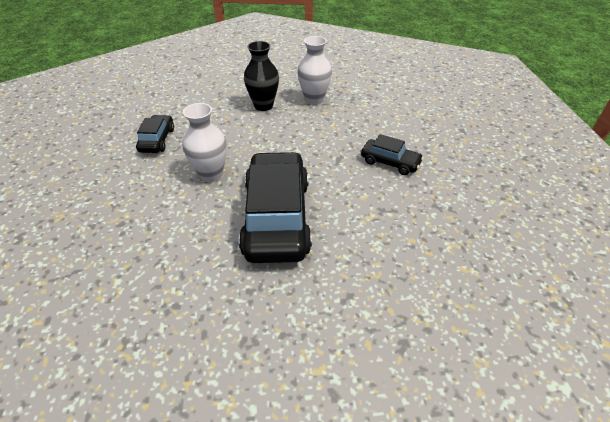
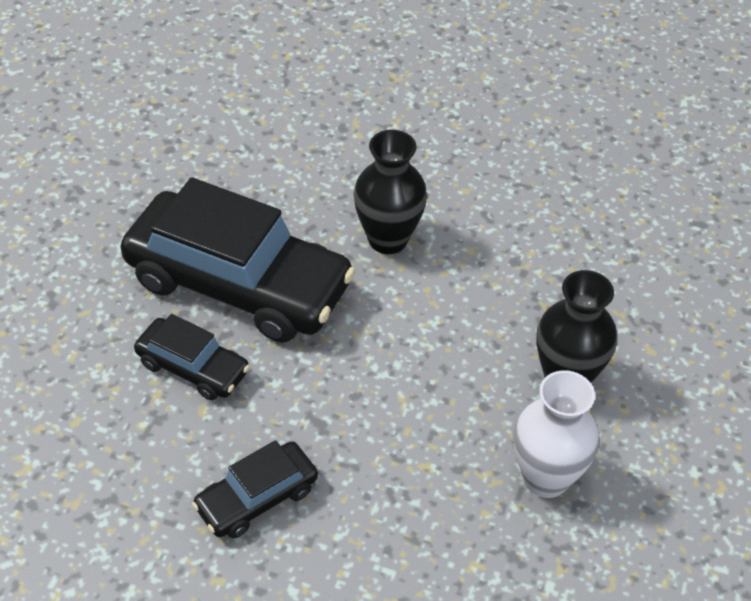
camera: 115 degrees right, 5 degrees up
black car [136,115,174,153] -> black car moved to [134,314,250,400]
white vase [182,103,227,182] -> black vase [354,130,427,254]

